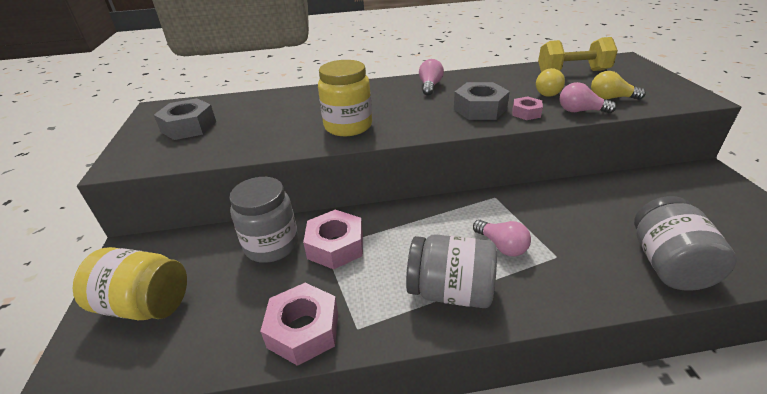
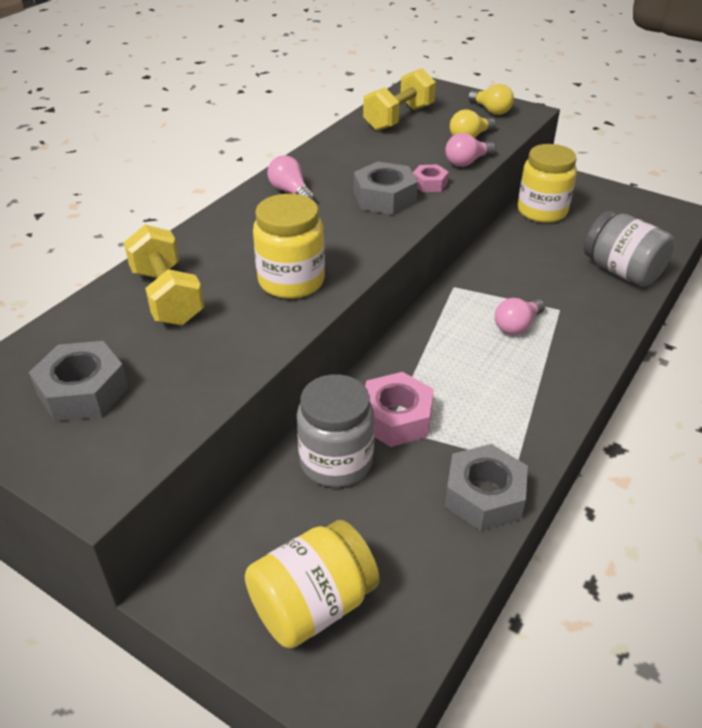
camera: 50 degrees left, 5 degrees up
pink nut [260,283,338,366] -> grey nut [445,444,528,531]
grey jar [406,234,497,308] -> none
pink light bulb [473,220,531,256] -> pink light bulb turned 135 degrees clockwise [495,298,545,335]
yellow light bulb [536,68,565,97] -> yellow light bulb moved to [468,84,514,115]
none -> yellow dumbbell [124,225,204,325]
none -> yellow jar [518,144,577,223]

